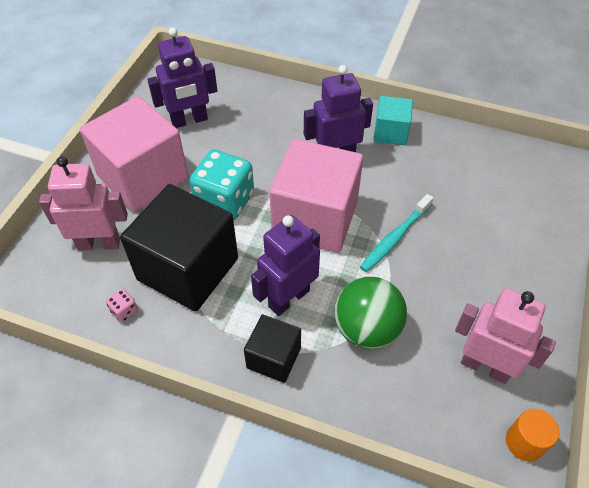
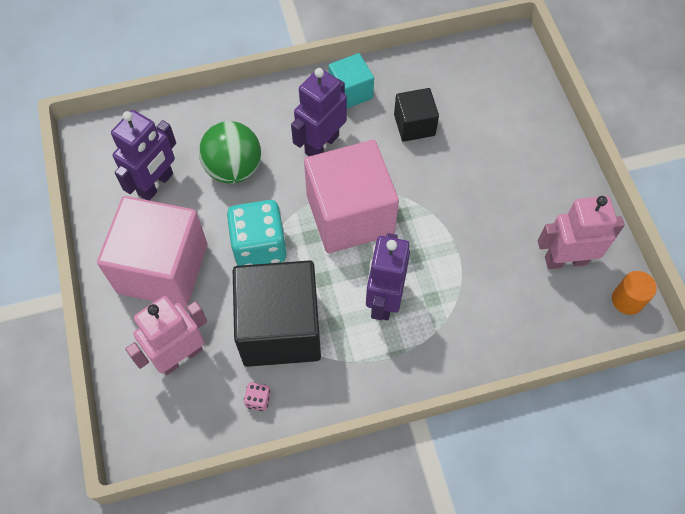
camera: 35 degrees left, 10 degrees up
black cube [244,314,301,383] -> black cube moved to [394,88,439,142]
green ball [334,277,407,349] -> green ball moved to [199,121,261,184]
turquoise toothbrush [360,194,433,272] -> none

